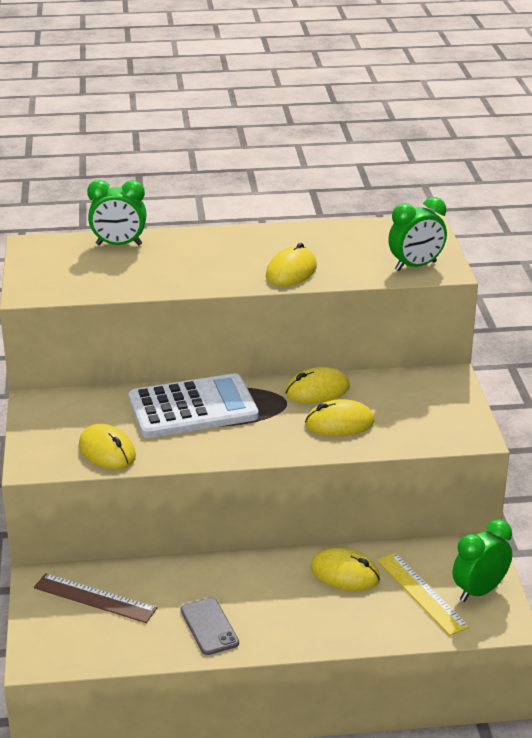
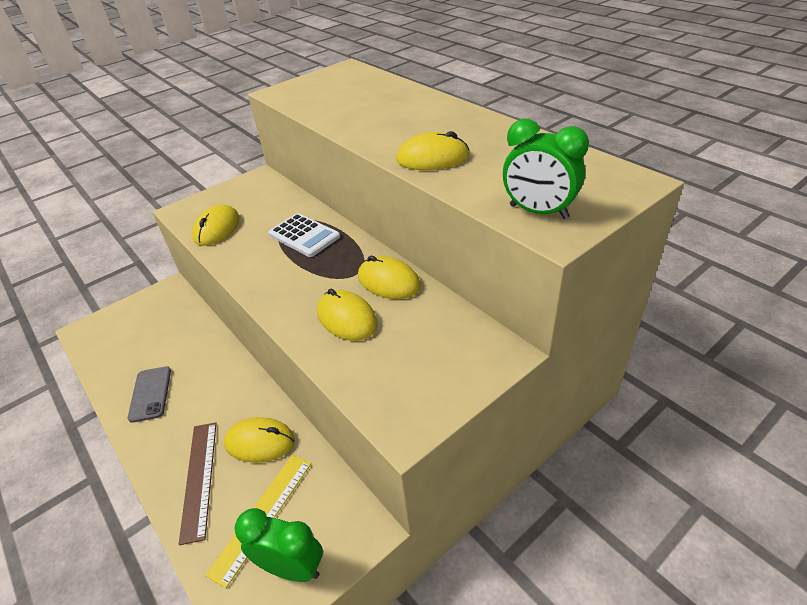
camera: 60 degrees right, 10 degrees up
brown ruler [34,573,157,623] -> brown ruler moved to [179,422,216,545]
green clock [87,180,147,246] -> none
white calculator [129,373,259,438] -> white calculator [268,213,340,257], size x0.61
grey phone [181,597,239,655] -> grey phone turned 45 degrees counterclockwise [128,366,171,423]
yellow mouse [310,548,380,591] -> yellow mouse turned 75 degrees counterclockwise [224,417,295,463]

